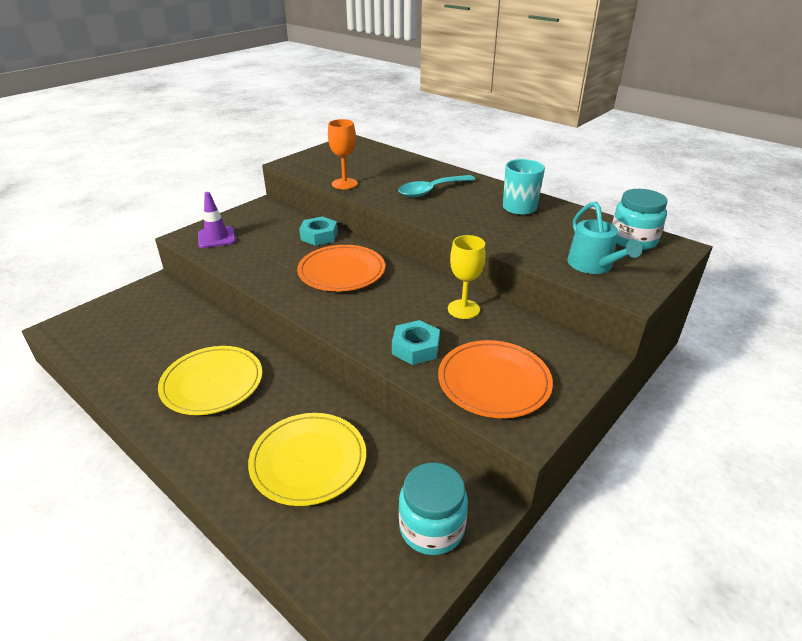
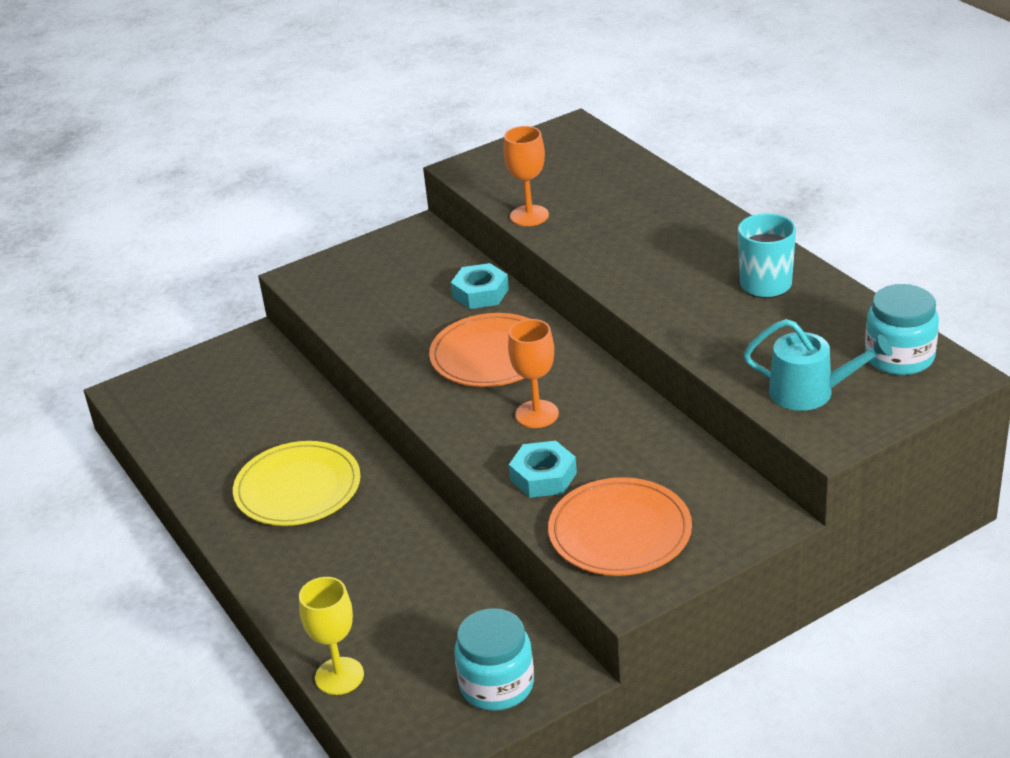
camera: 20 degrees right, 0 degrees up
purple traffic cone [198,192,236,248] -> none
yellow plate [248,413,366,506] -> none
turquoise spoon [398,175,475,197] -> none
yellow goblet [448,235,486,319] -> yellow goblet moved to [299,577,364,695]
turquoise watering can [567,202,642,274] -> turquoise watering can turned 75 degrees counterclockwise [744,319,892,411]
none -> orange goblet [508,319,559,428]

